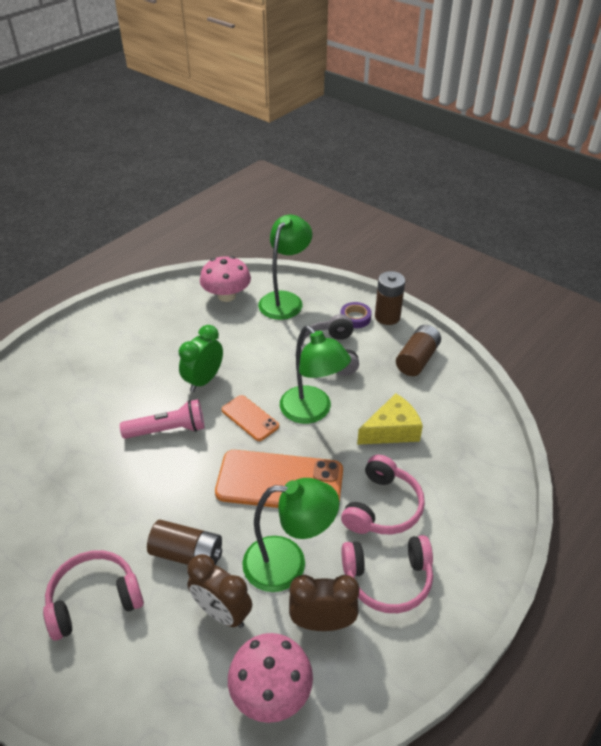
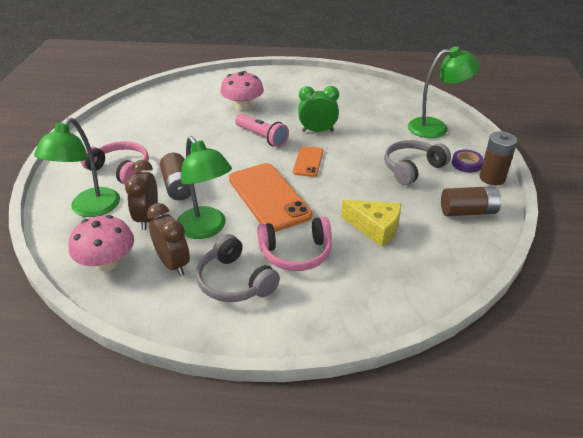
camera: 55 degrees right, 5 degrees down
pink mushroom [200,256,251,302] -> pink mushroom moved to [220,71,264,111]
green lamp [280,326,351,424] -> green lamp moved to [34,117,120,217]
pink headphones [341,535,433,613] -> grey headphones [196,234,280,302]

